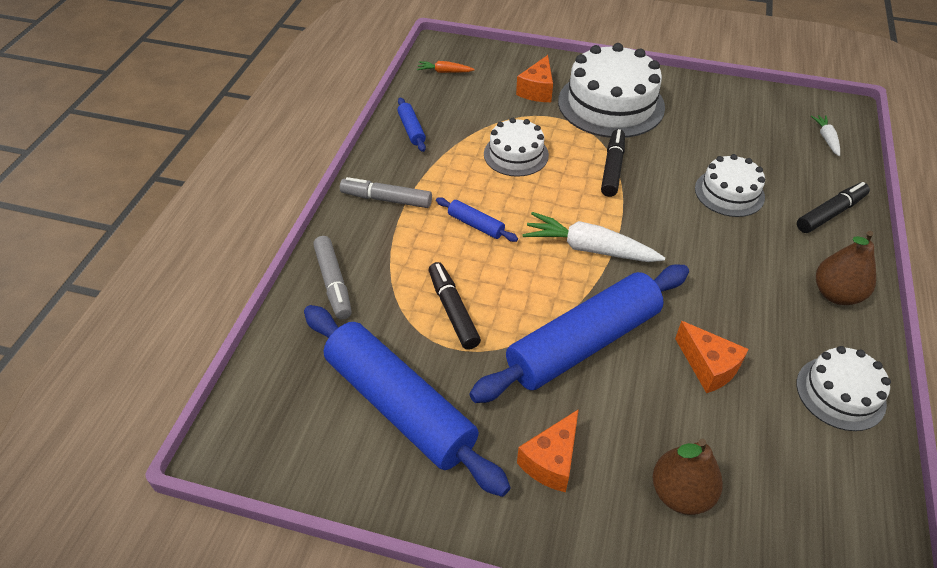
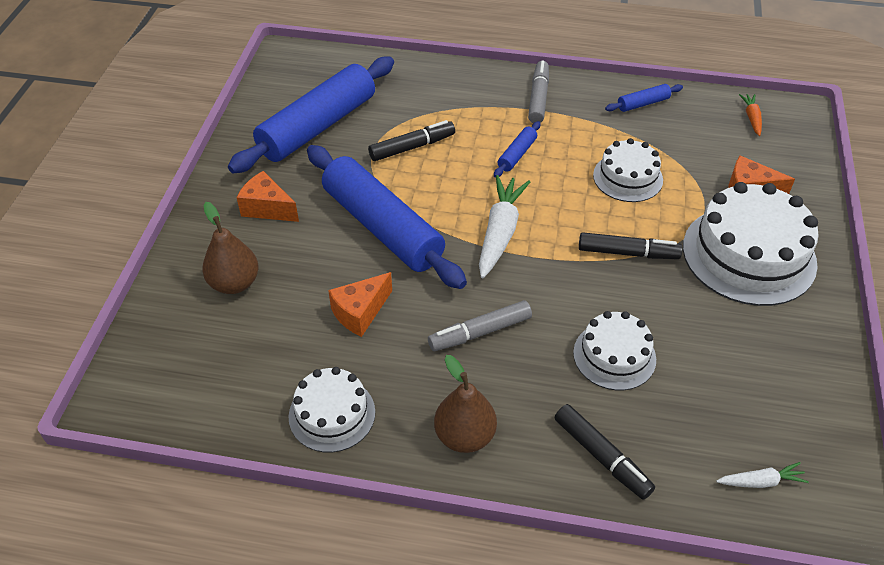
camera: 85 degrees right, 0 degrees up
grey marker [313,236,352,320] -> grey marker moved to [428,300,532,351]

